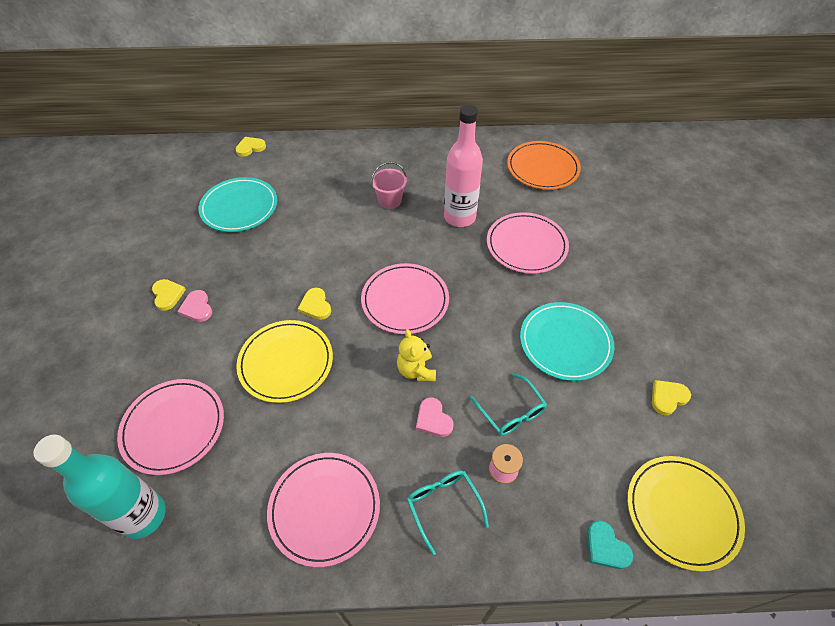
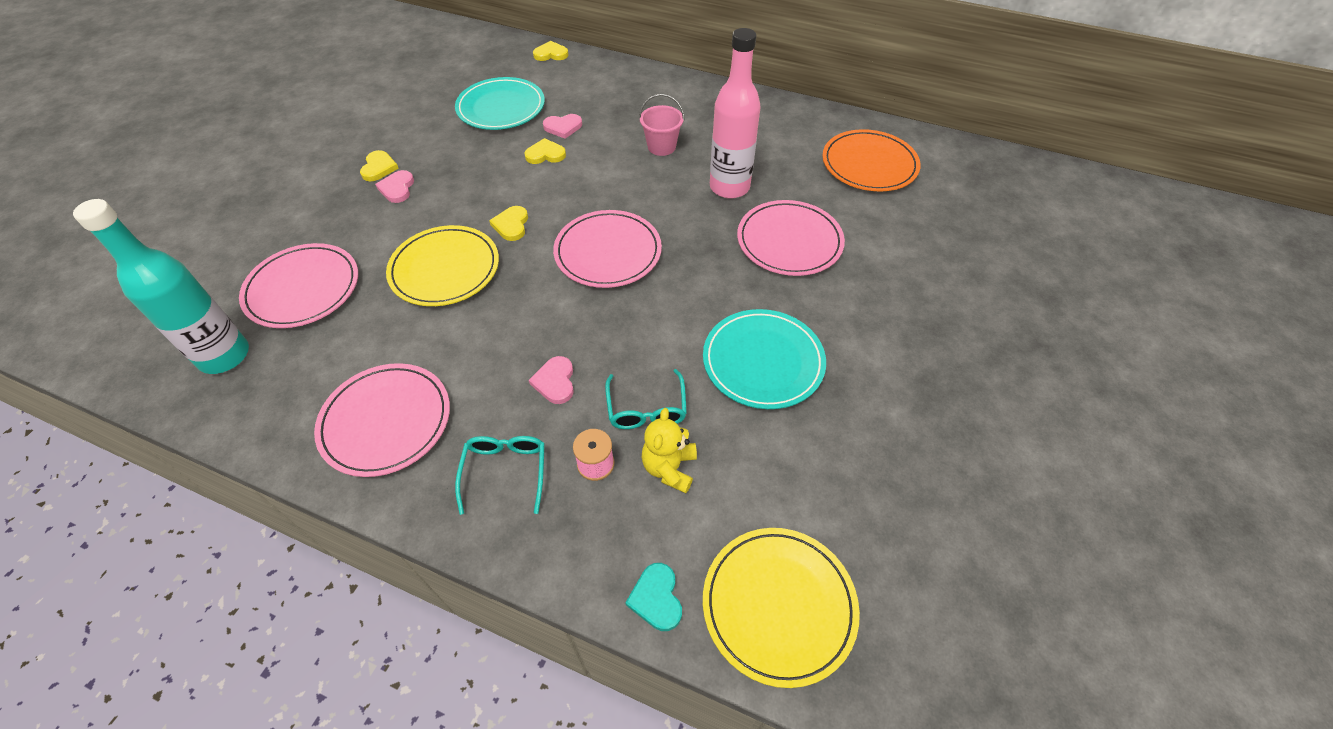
camera: 25 degrees right, 0 degrees up
yellow teddy bear [397,329,436,382] -> yellow teddy bear moved to [642,408,697,493]
yellow heart [652,380,691,415] -> yellow heart moved to [524,138,566,164]
none -> pink heart [543,114,582,139]

